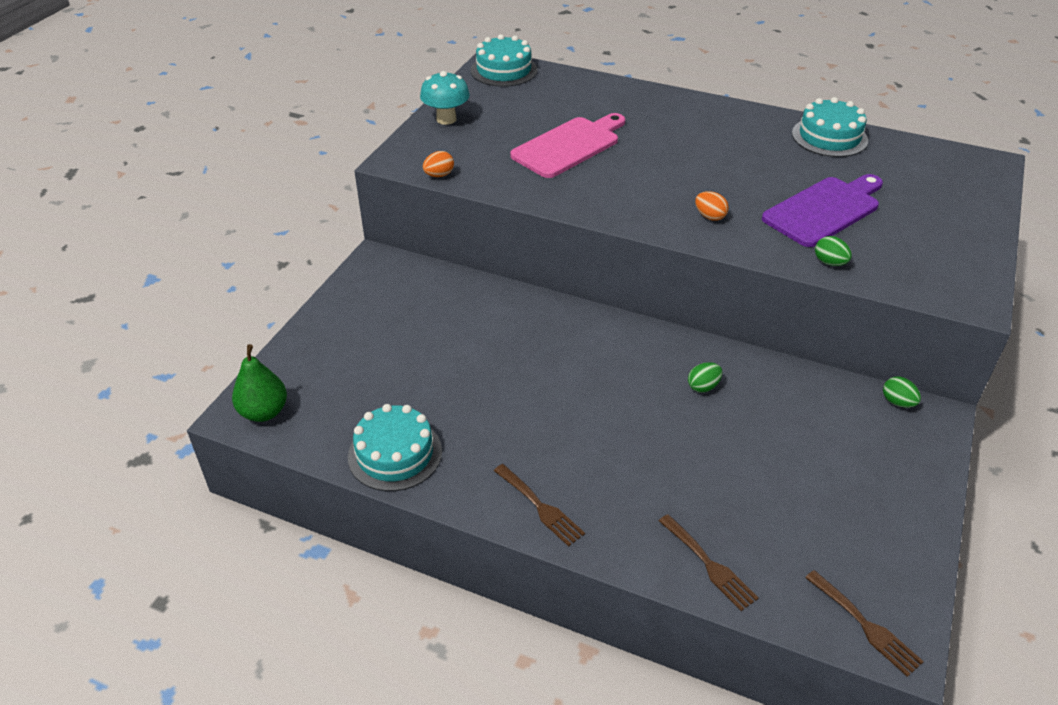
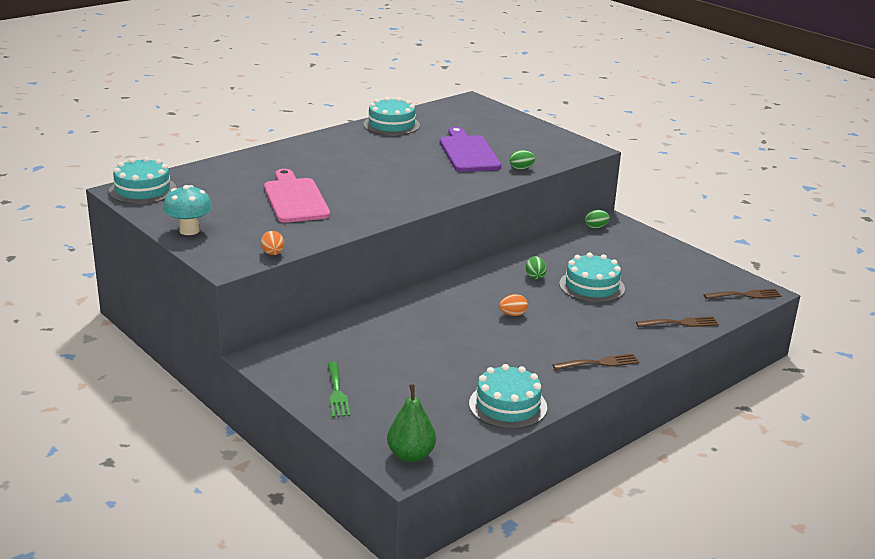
camera: 65 degrees left, 15 degrees down
orange egg [695,191,729,221] -> orange egg moved to [499,294,528,316]
none -> green fork [328,362,350,417]
none -> turquoise cake [559,253,625,303]

